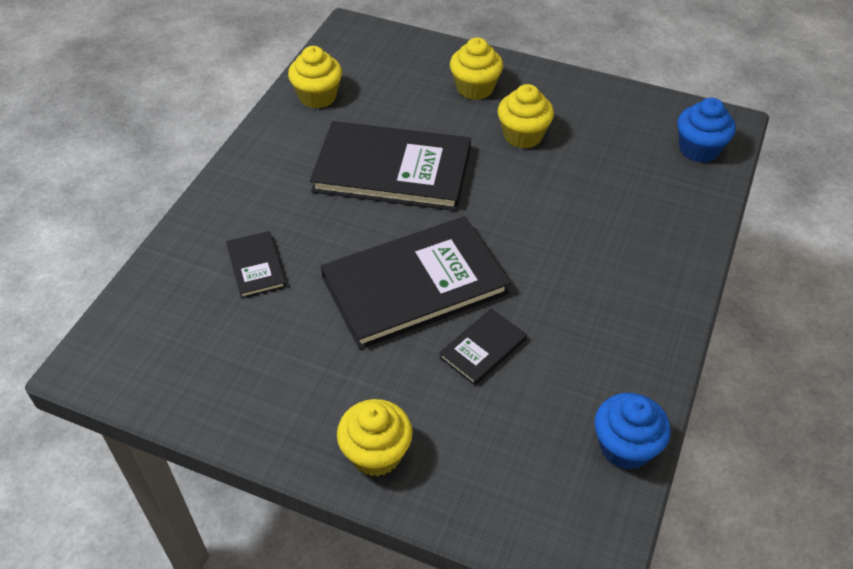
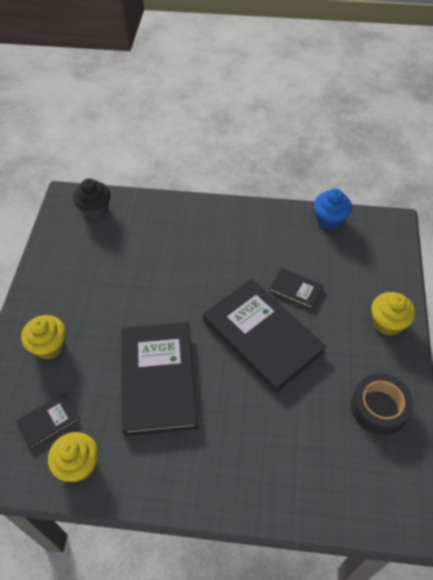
camera: 105 degrees left, 5 degrees up
black book [226,231,286,299] -> black book moved to [16,393,80,450]
yellow cupcake [498,84,554,149] -> none
blue cupcake [677,98,736,163] -> black cupcake [73,178,110,219]
none -> black tape [351,373,413,435]

